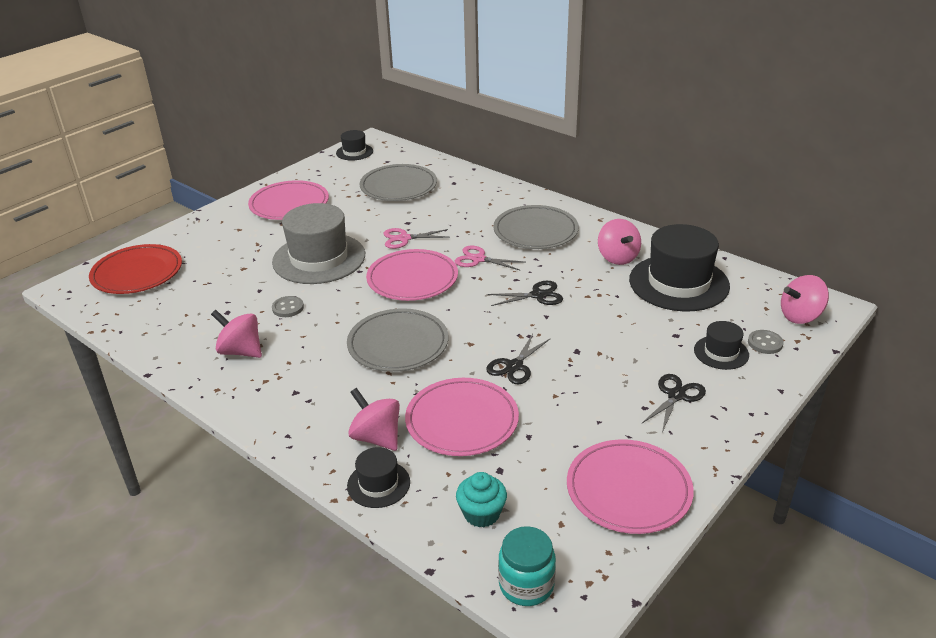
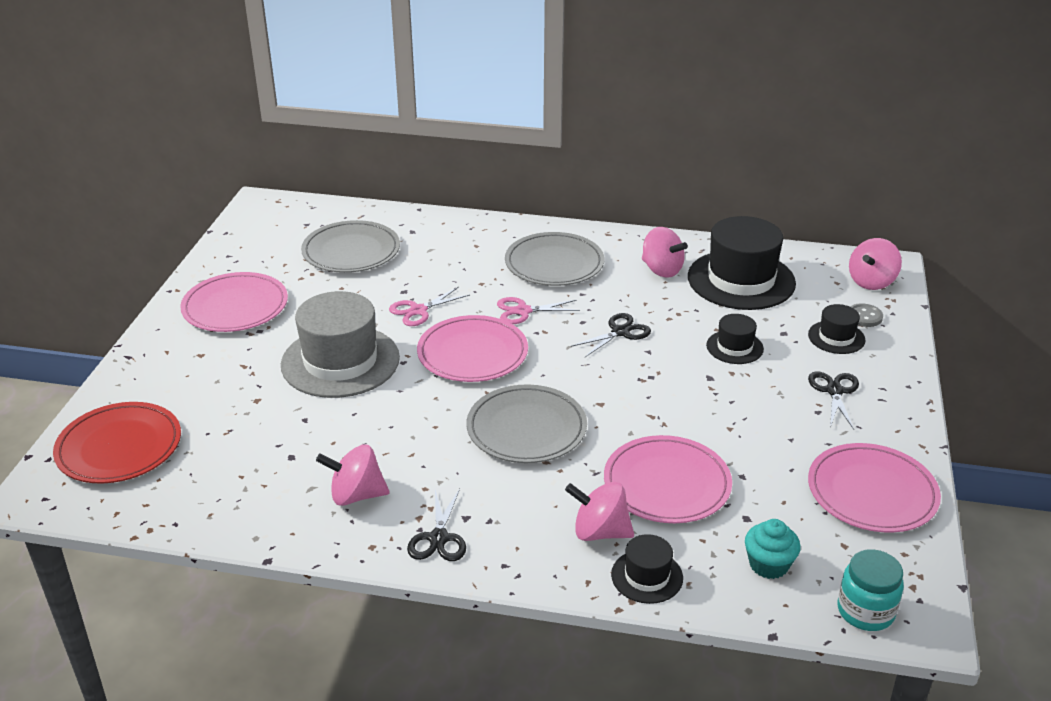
camera: 30 degrees left, 0 degrees up
grey button [272,296,304,317] -> none
black hat [336,130,373,161] -> black hat moved to [706,314,764,364]
black scissors [486,334,550,384] -> black scissors moved to [407,489,466,561]

